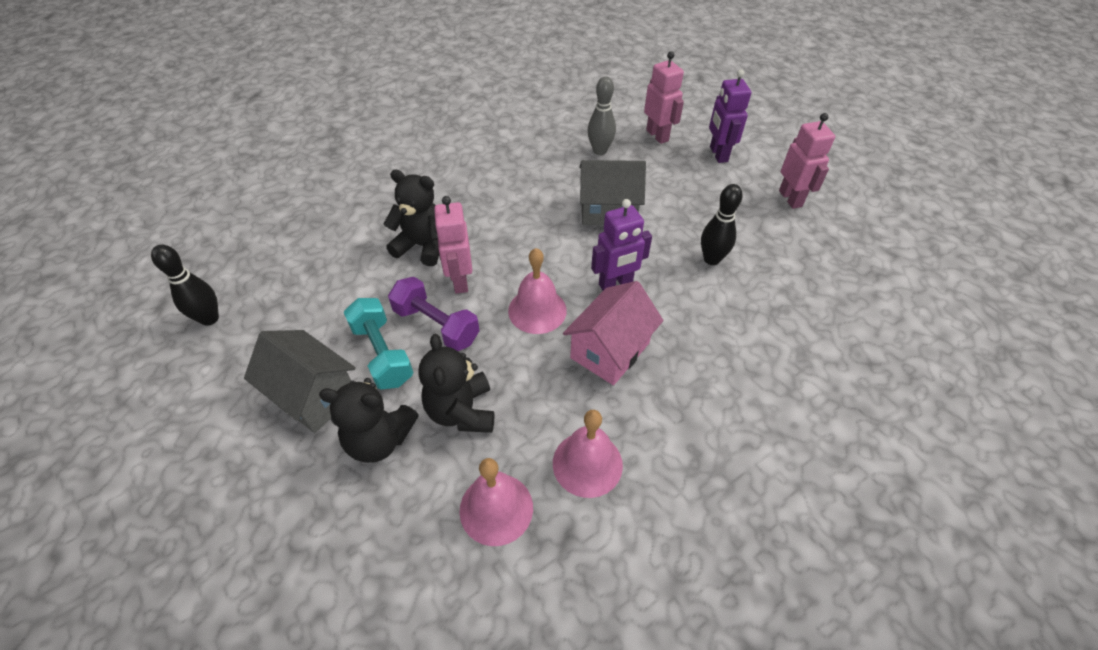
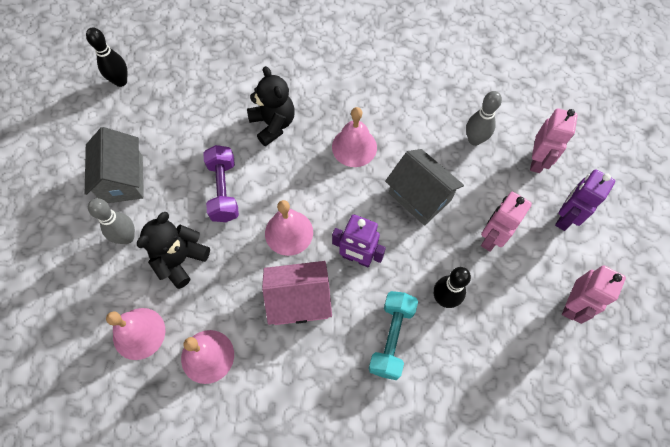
camera: 45 degrees right, 15 degrees up
black teddy bear [319,378,419,463] -> grey bowling pin [88,198,135,244]
turquoise dumbbell [344,298,413,389] -> turquoise dumbbell moved to [369,291,418,380]
pink robot [434,196,473,294] -> pink robot moved to [481,192,532,252]
none -> pink bell [332,107,377,167]

